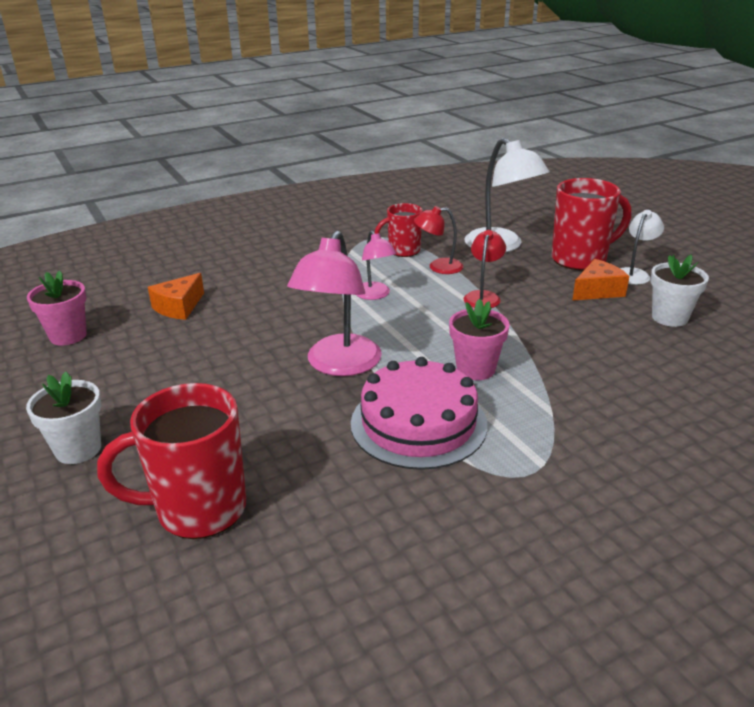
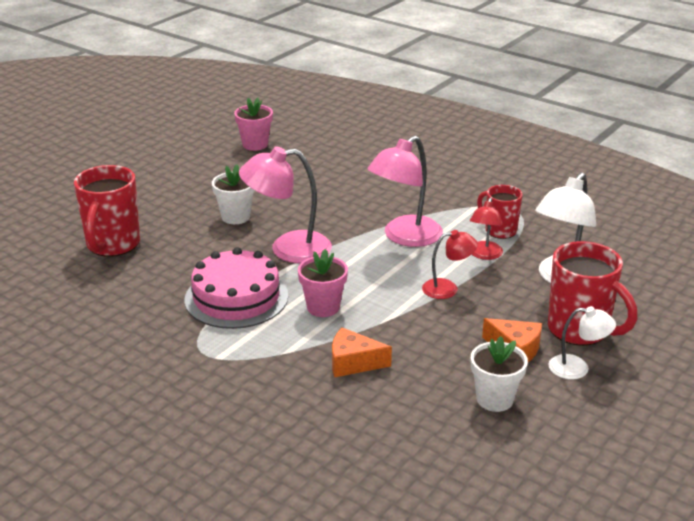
camera: 65 degrees right, 0 degrees up
white flower pot [26,372,101,464] -> white flower pot moved to [212,164,255,224]
red mug [97,383,246,539] -> red mug turned 135 degrees counterclockwise [74,165,140,257]
orange cheese [148,273,204,320] -> orange cheese moved to [332,327,392,378]
pink lamp [356,231,397,300] -> pink lamp [367,136,443,247], size x1.78
red lamp [414,206,463,274] -> red lamp turned 135 degrees counterclockwise [470,198,503,260]

